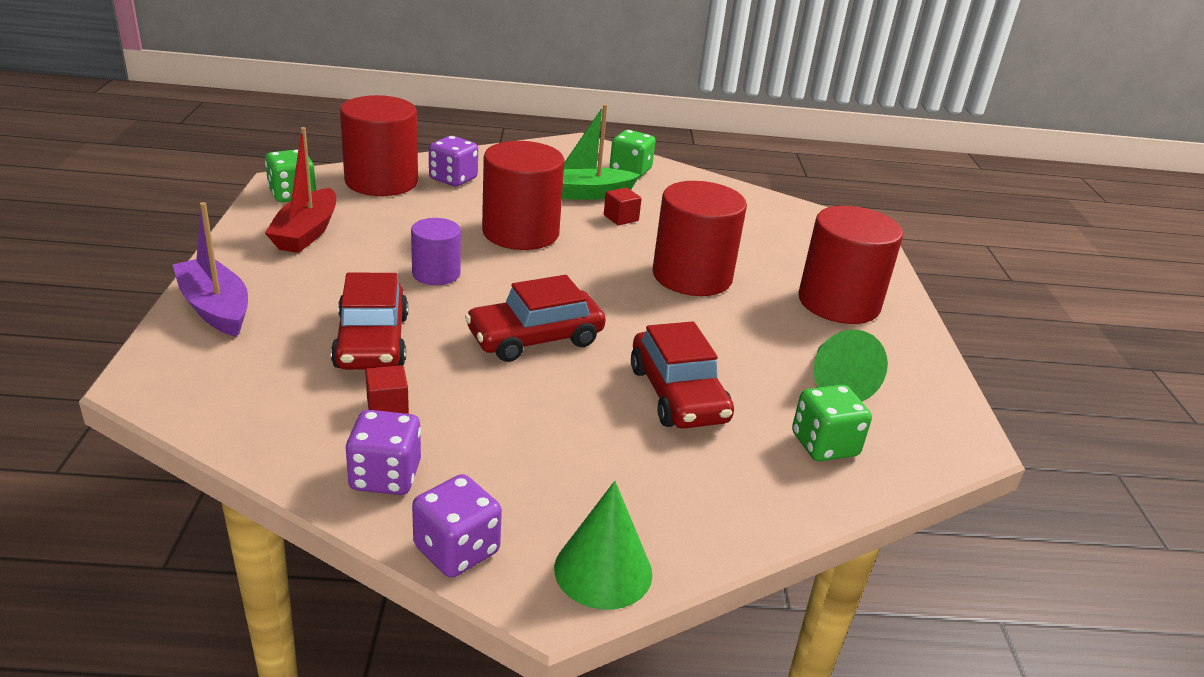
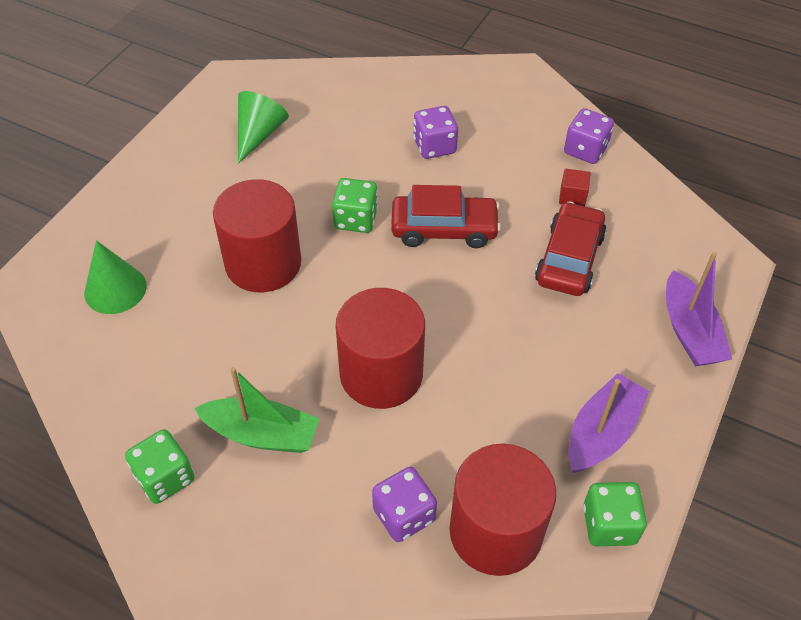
camera: 150 degrees left, 20 degrees up
red boat [265,127,336,253] -> purple boat [568,373,649,473]
purple cylinder [411,218,461,285] -> none
purple dice [412,474,502,578] -> purple dice moved to [413,106,458,159]
green cone [554,481,652,610] -> green cone moved to [84,240,147,314]
red cube [604,187,642,225] -> none
red car [631,321,734,429] -> none
green dice [792,385,872,461] -> green dice moved to [332,178,378,233]
red cylinder [798,206,903,324] -> none

